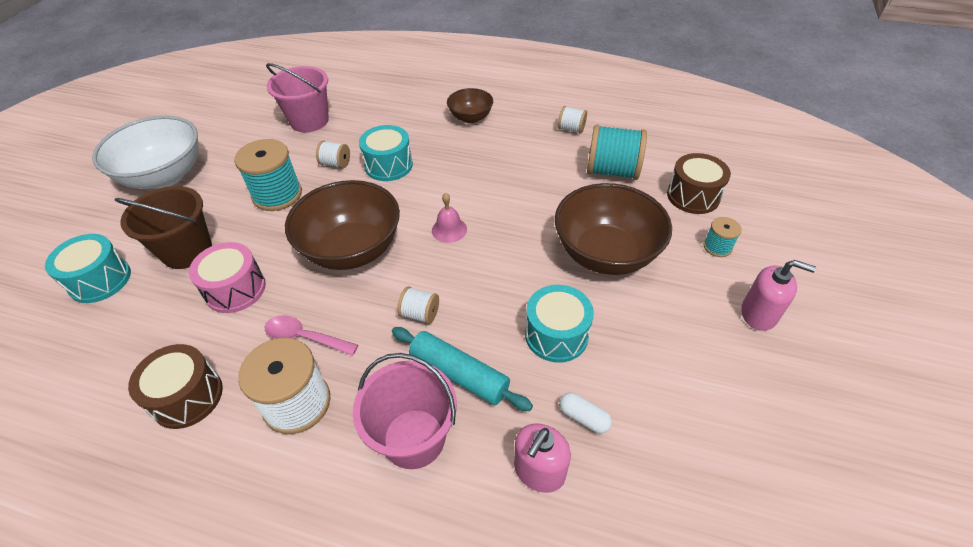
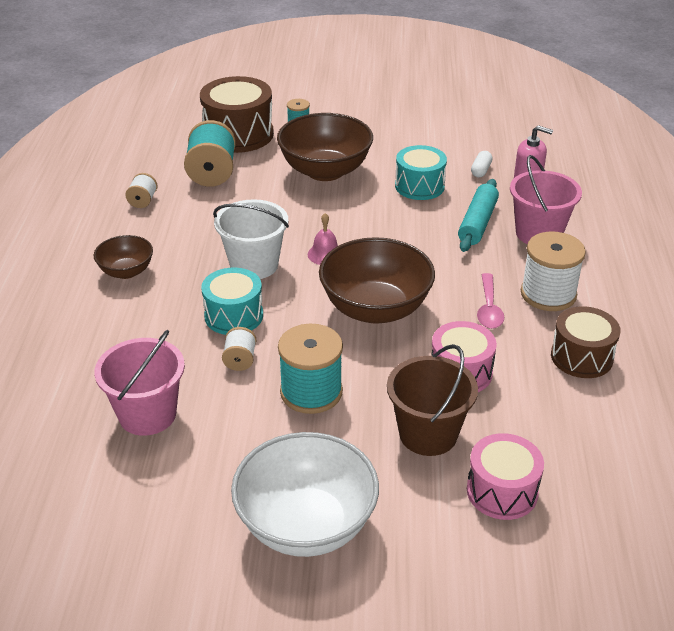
camera: 105 degrees left, 10 degrees down
turquoise drum [45,234,131,303] -> pink drum [467,433,544,520]
white spool [397,286,439,324] -> none
brown drum [667,153,731,214] -> brown drum [200,76,274,153], size x1.52
pink soap dispenser [741,260,816,331] -> none
none -> white bucket [213,199,289,279]

